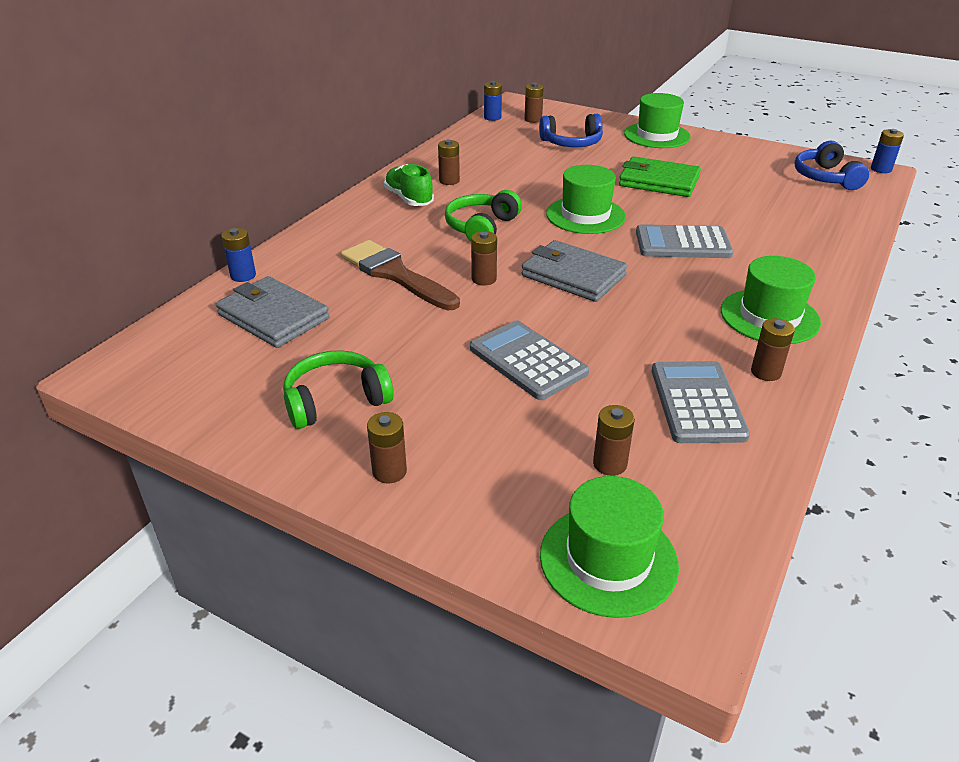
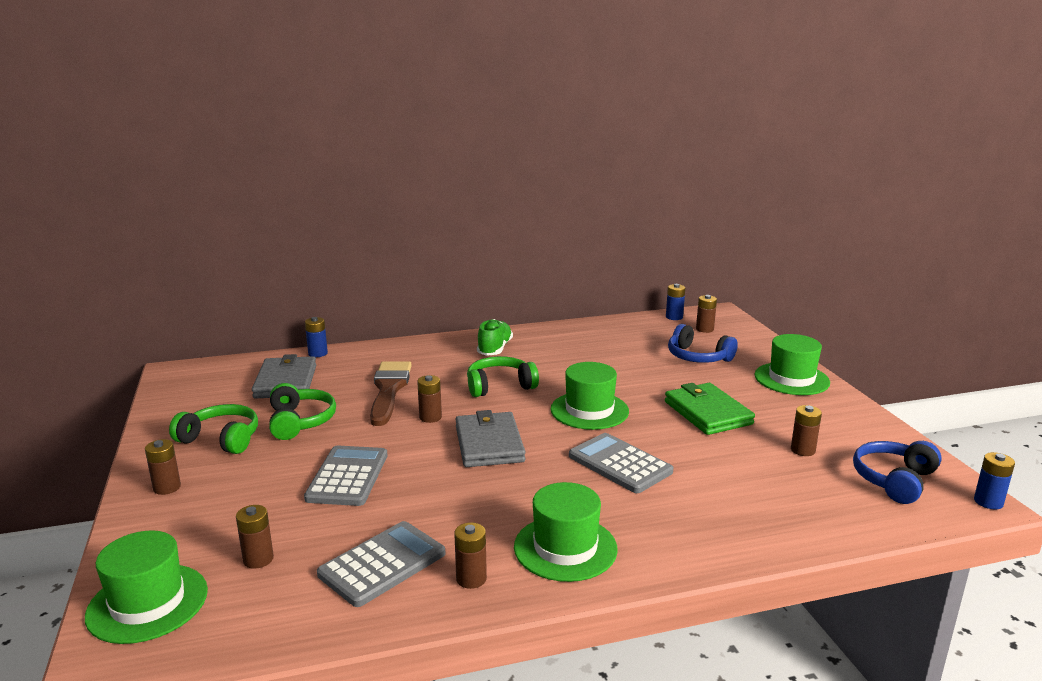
camera: 45 degrees right, 15 degrees down
brown battery [438,139,460,185] -> brown battery moved to [791,405,822,456]
none -> green headphones [269,383,336,440]

